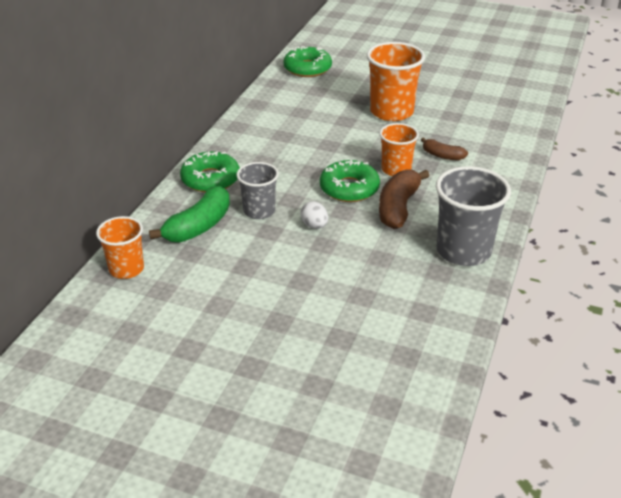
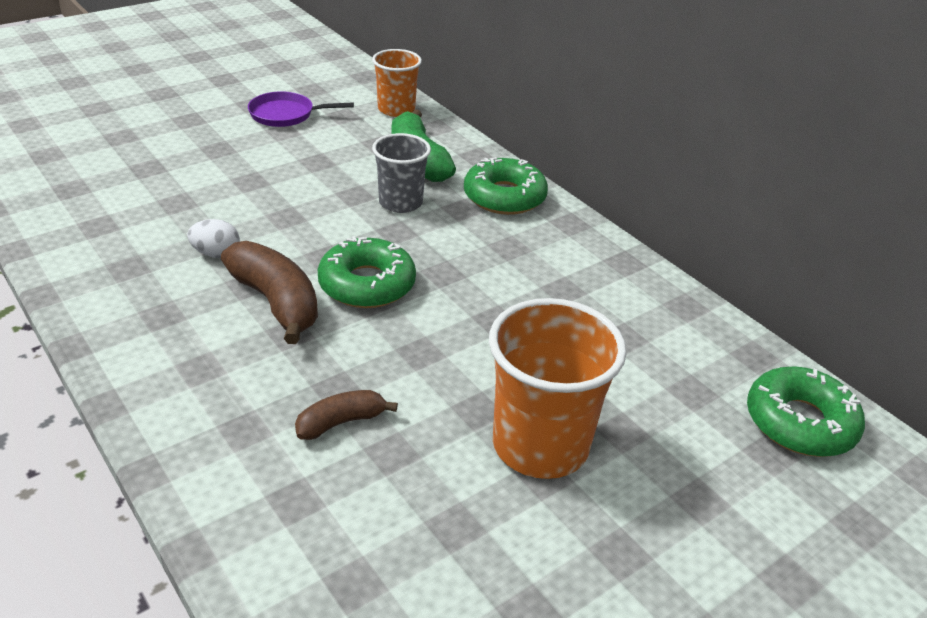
camera: 120 degrees right, 0 degrees up
white egg [301,201,328,229] -> white egg moved to [187,219,240,258]
orange cup [379,123,419,176] -> none
grey cup [436,166,511,266] -> none
none -> purple pan [248,91,354,127]

